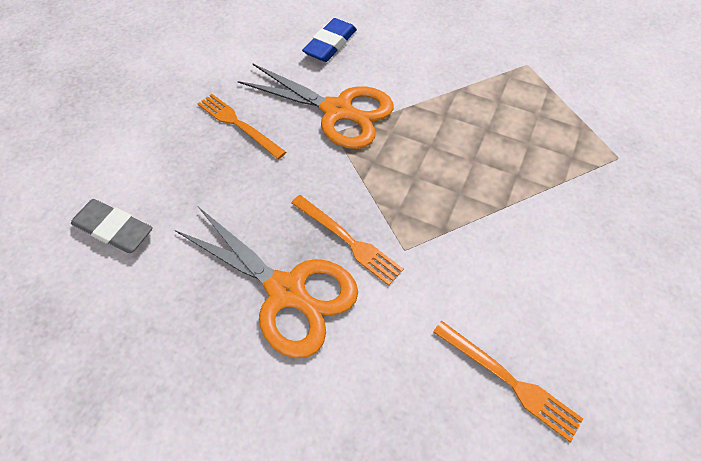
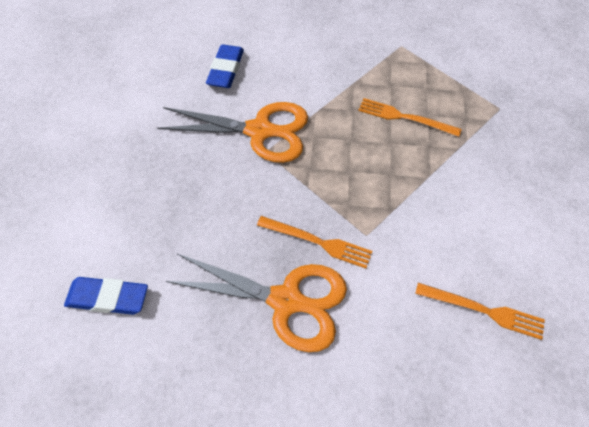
camera: 20 degrees left, 0 degrees up
grey eraser [71,199,153,253] -> blue eraser [64,277,148,315]
orange fork [198,94,286,159] -> orange fork moved to [358,98,462,137]

